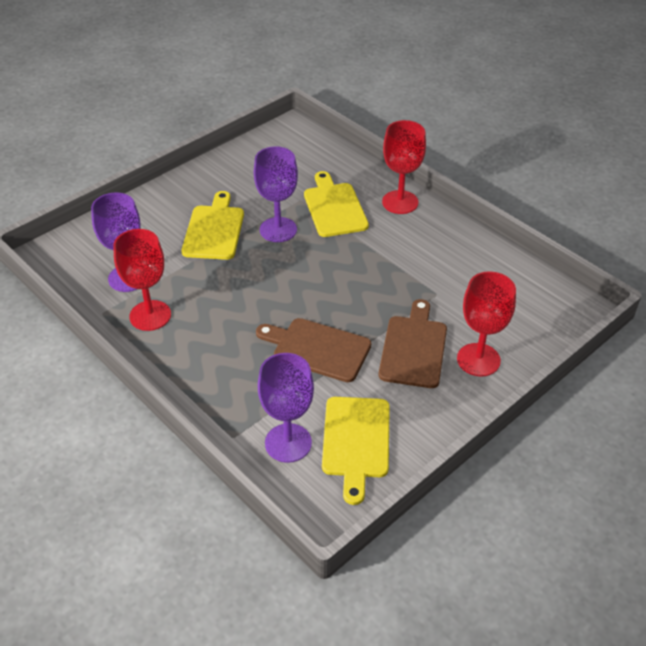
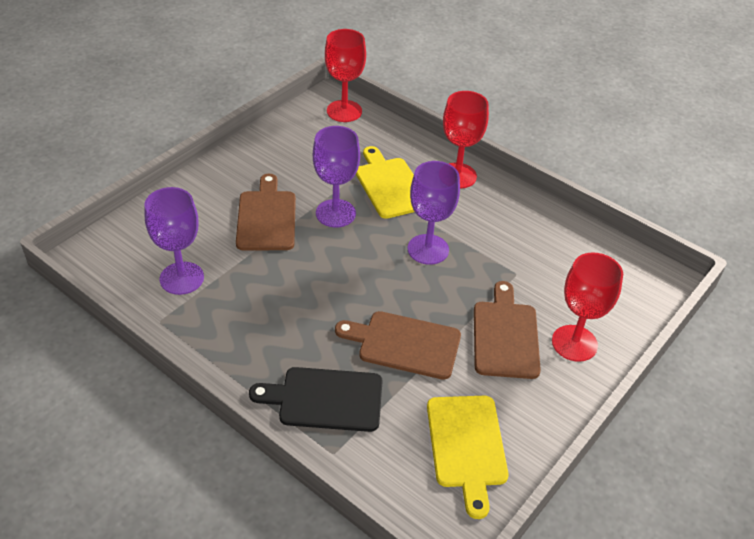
camera: 10 degrees left, 0 degrees up
red goblet [113,229,171,331] -> red goblet moved to [325,29,366,122]
yellow cutting board [182,191,244,260] -> brown cutting board [236,174,296,250]
purple goblet [258,353,314,463] -> purple goblet moved to [408,161,460,265]
none -> black cutting board [249,367,383,432]

